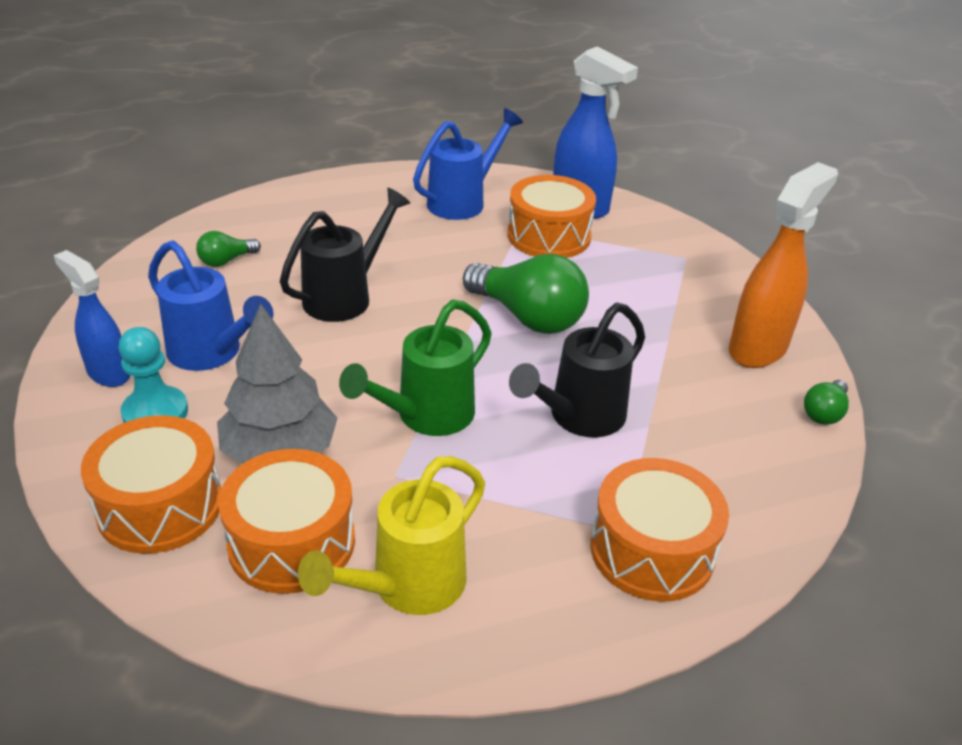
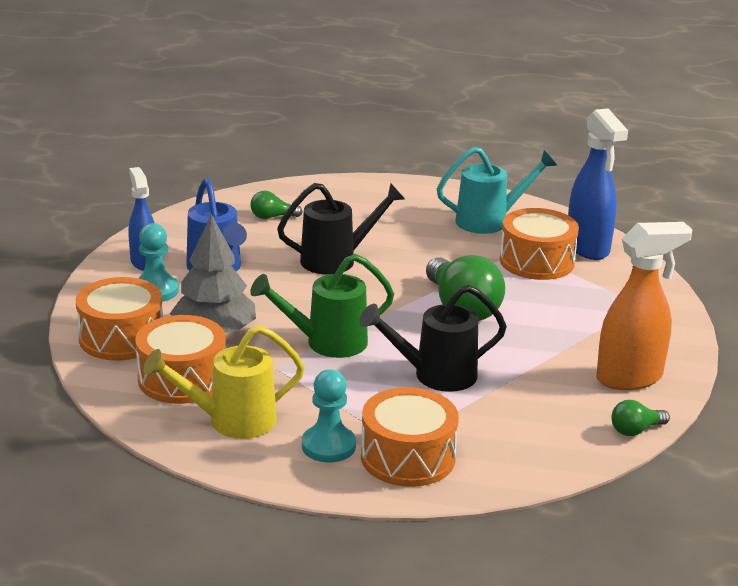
camera: 30 degrees right, 10 degrees down
blue watering can [413,108,523,220] -> turquoise watering can [437,147,557,234]
none -> turquoise pawn [302,369,356,463]

